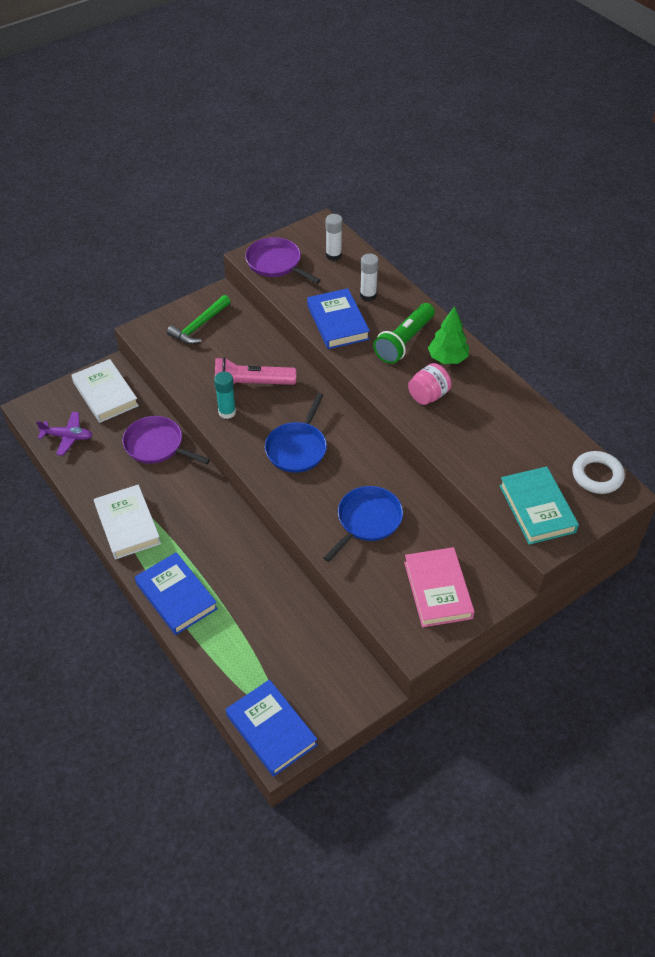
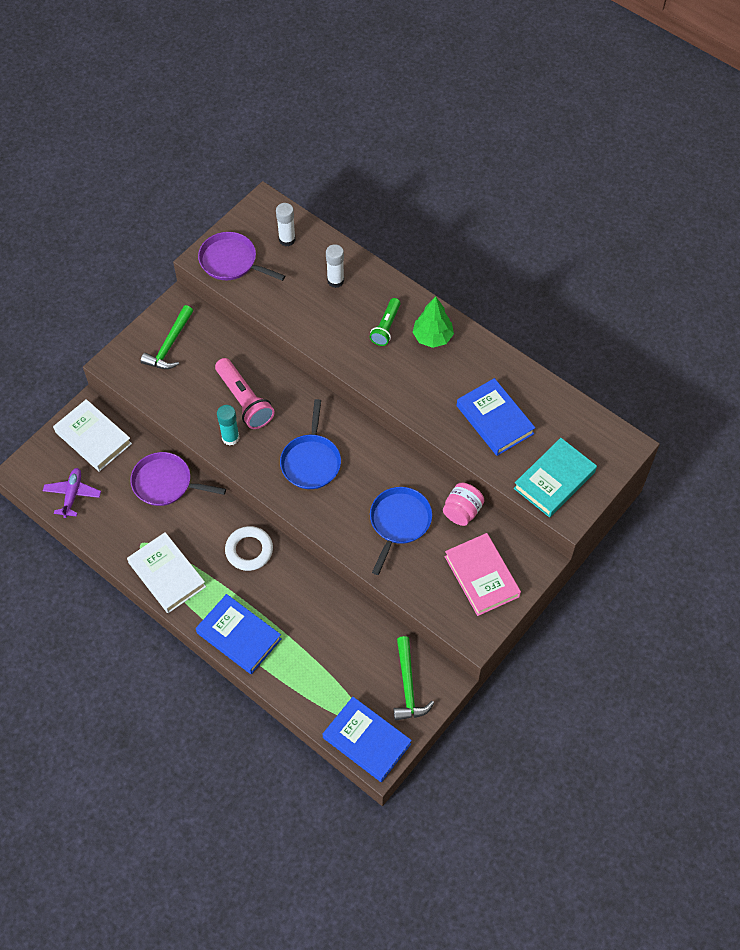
camera: 15 degrees left, 10 degrees up
purple plane [36,412,93,456] -> purple plane turned 75 degrees counterclockwise [43,468,101,518]
pink flashlight [215,357,296,385] -> pink flashlight turned 105 degrees counterclockwise [215,358,275,429]
blue book [307,288,370,349] -> blue book moved to [457,378,535,456]
green flashlight [373,303,435,364] -> green flashlight [370,298,401,346], size x0.65
pink jar [408,363,452,405] -> pink jar moved to [443,483,485,526]
turquoise book [499,467,579,545] -> turquoise book turned 75 degrees clockwise [514,438,597,517]
white ring [572,451,625,494] -> white ring moved to [225,526,273,571]
none -> green hammer [394,636,434,721]

